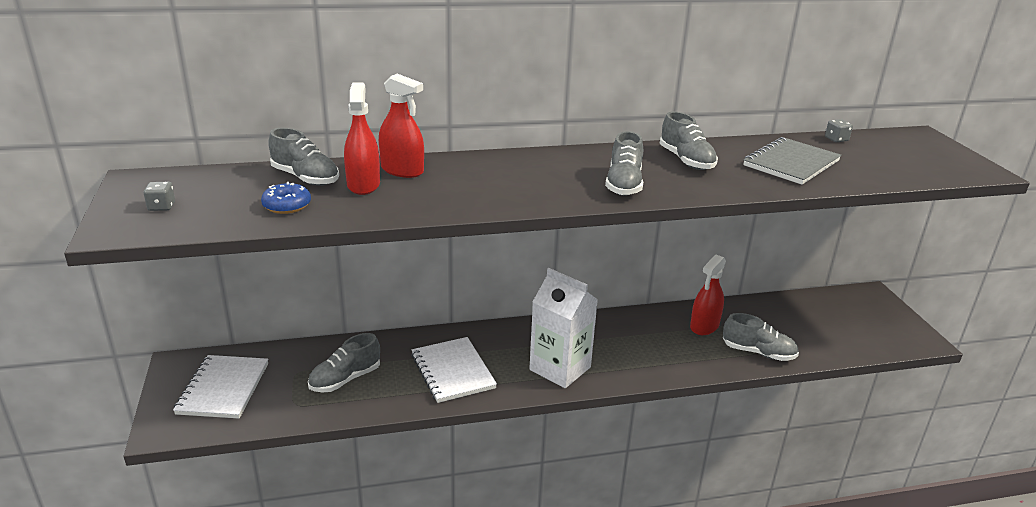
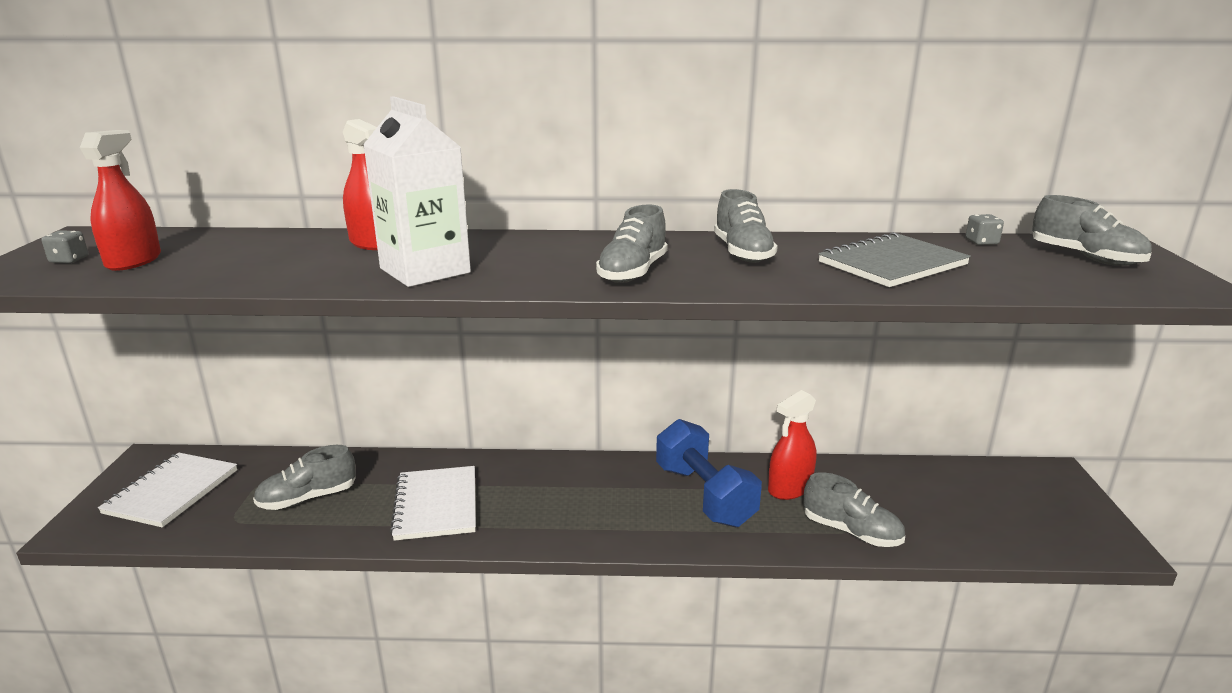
camera: 15 degrees right, 5 degrees down
blue donut [261,182,311,214] -> none
grey shoe [269,128,339,186] -> grey shoe moved to [1032,195,1152,265]
red spray bottle [344,83,380,195] -> red spray bottle moved to [80,130,161,271]
white carton [529,268,598,388] -> white carton moved to [363,96,471,287]
none -> blue dumbbell [656,419,762,527]

